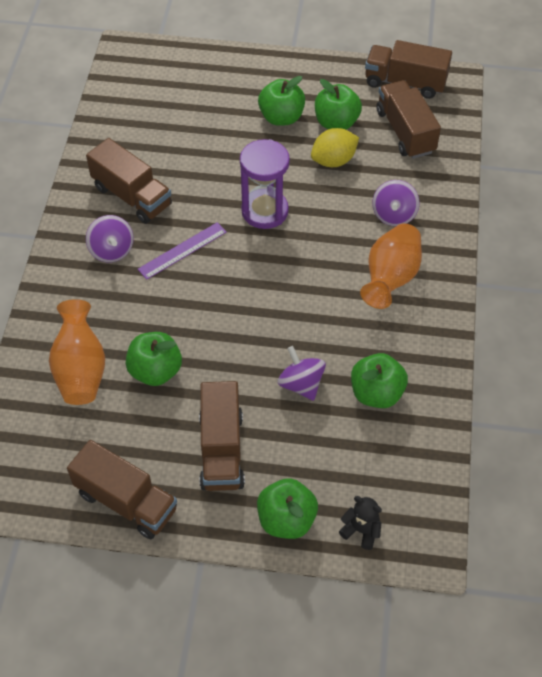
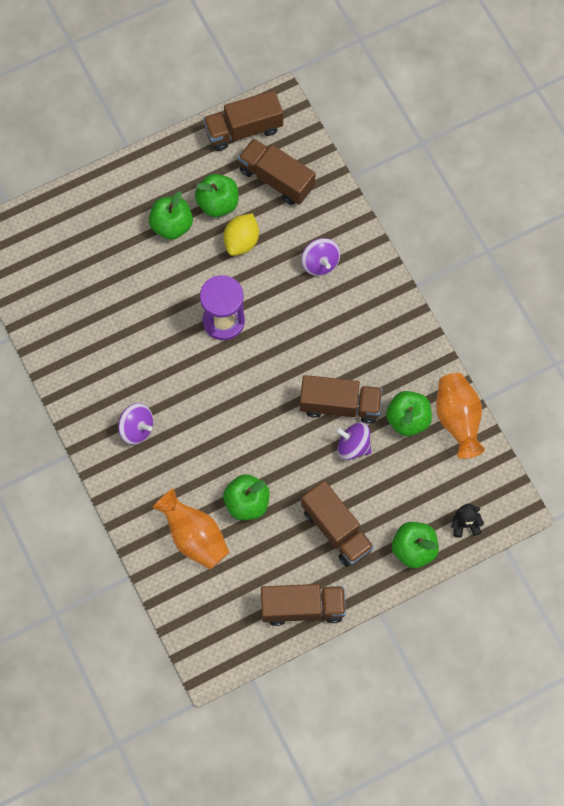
camera: 35 degrees left, 15 degrees up
brown truck [86,138,172,224] -> brown truck moved to [300,375,383,424]
purple ruler [138,222,227,280] -> none
orange vase [360,224,422,309] -> orange vase moved to [436,373,485,459]

